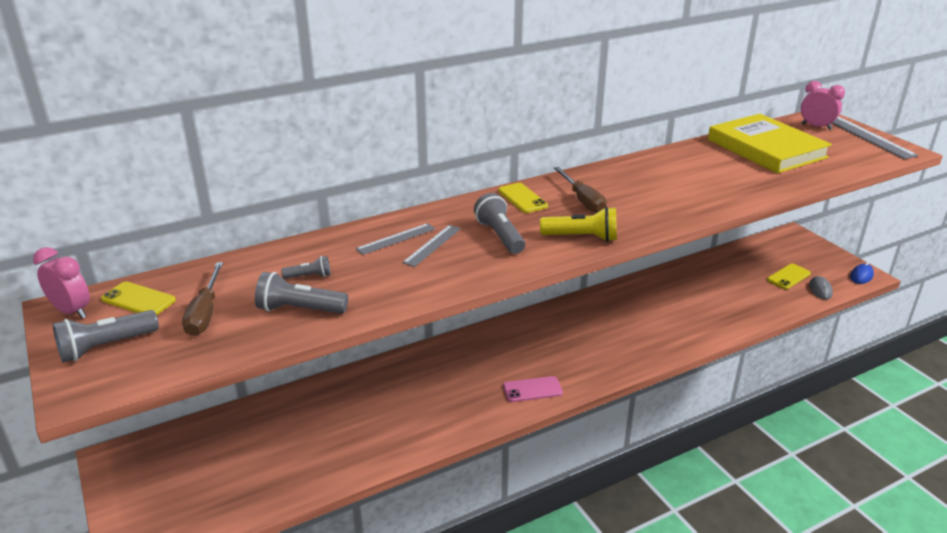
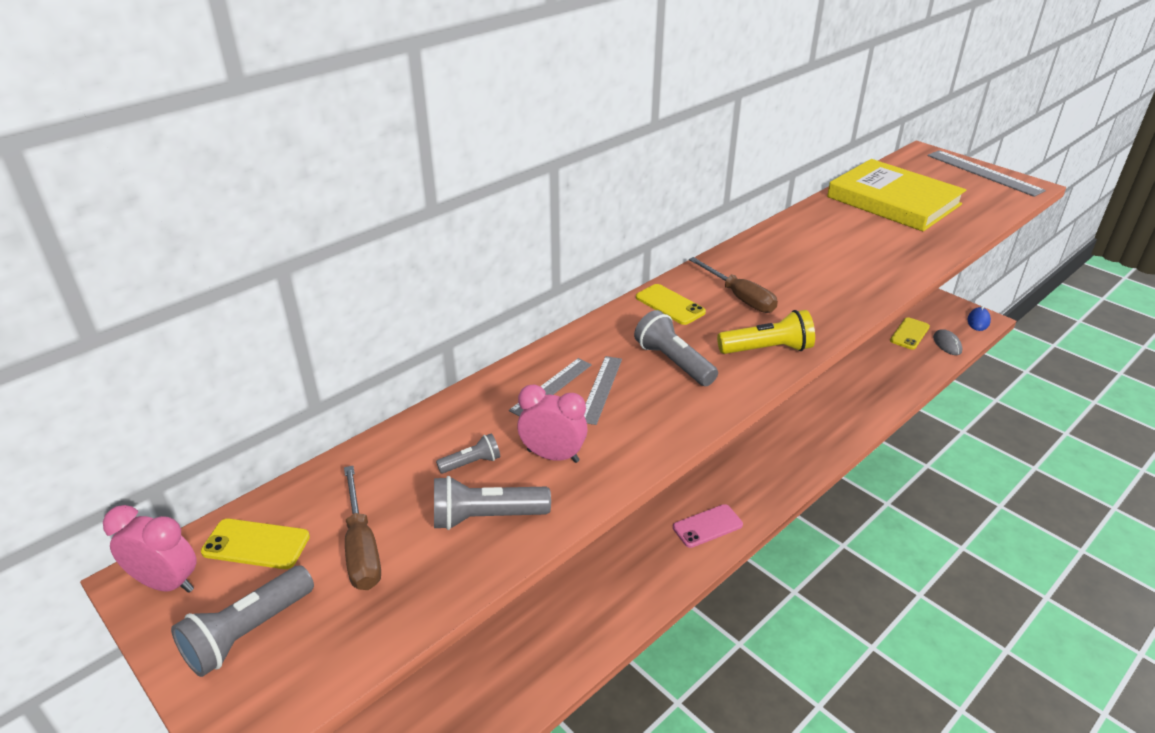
camera: 15 degrees left, 5 degrees up
pink clock [801,81,845,130] -> pink clock moved to [517,384,588,463]

